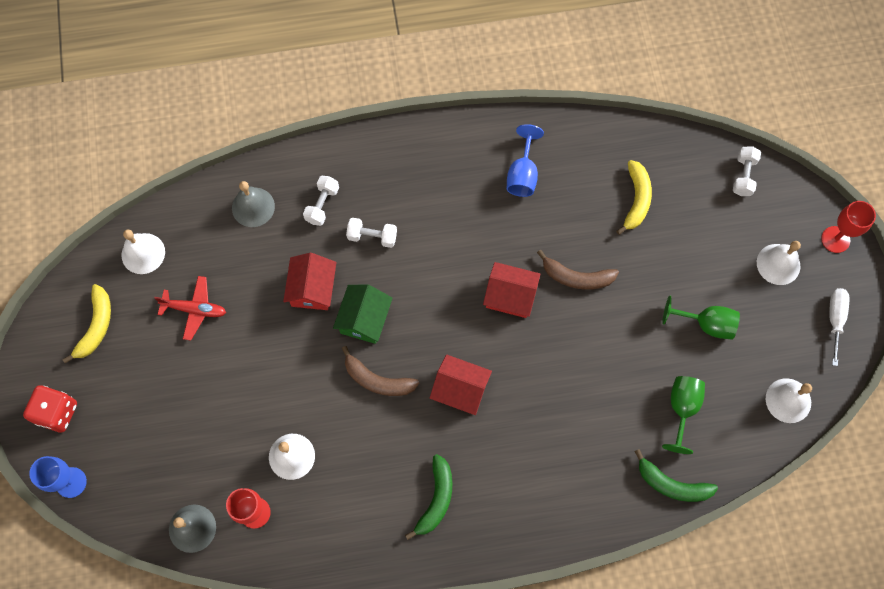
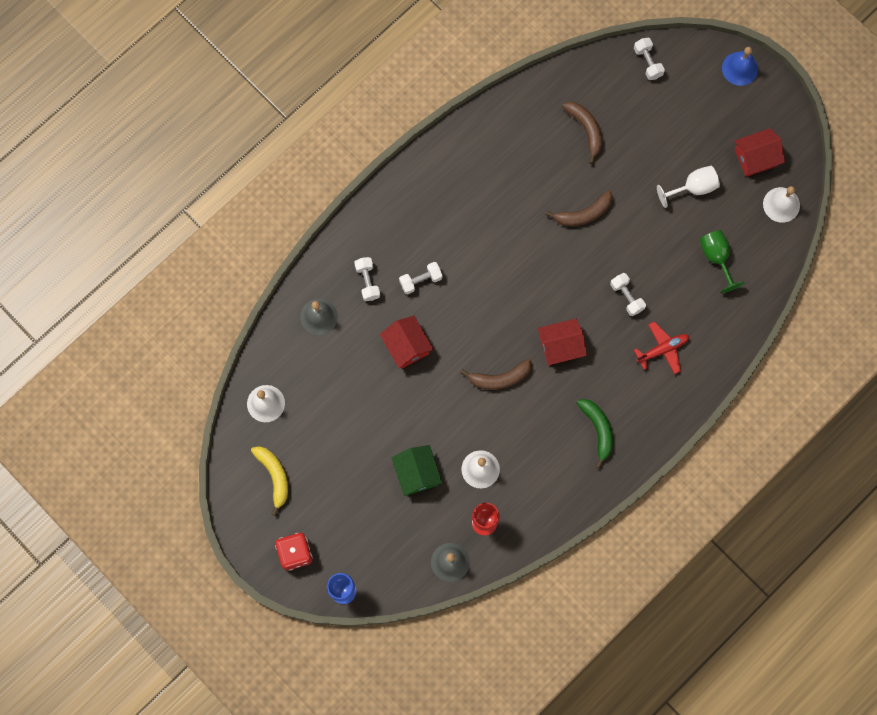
camera: 35 degrees left, 5 degrees up
red plane [154,276,226,340] -> red plane moved to [634,321,689,374]
green house [333,284,393,344] -> green house moved to [391,445,442,496]
red house [483,262,540,318] -> red house moved to [734,128,785,177]
blue goblet [507,124,544,197] -> none
yellow banana [616,160,652,235] -> brown banana [562,101,602,164]
green banana [634,449,718,502] -> none
green goblet [662,296,740,340] -> white goblet [657,166,720,208]
white bell [757,241,801,285] -> none
red goblet [821,201,876,253] -> blue bell [722,47,758,86]
white screwdriver [829,288,849,366] -> none
none -> white dumbbell [610,273,646,316]

